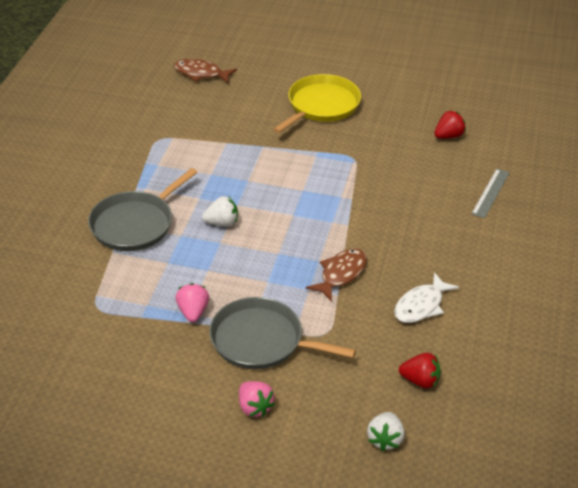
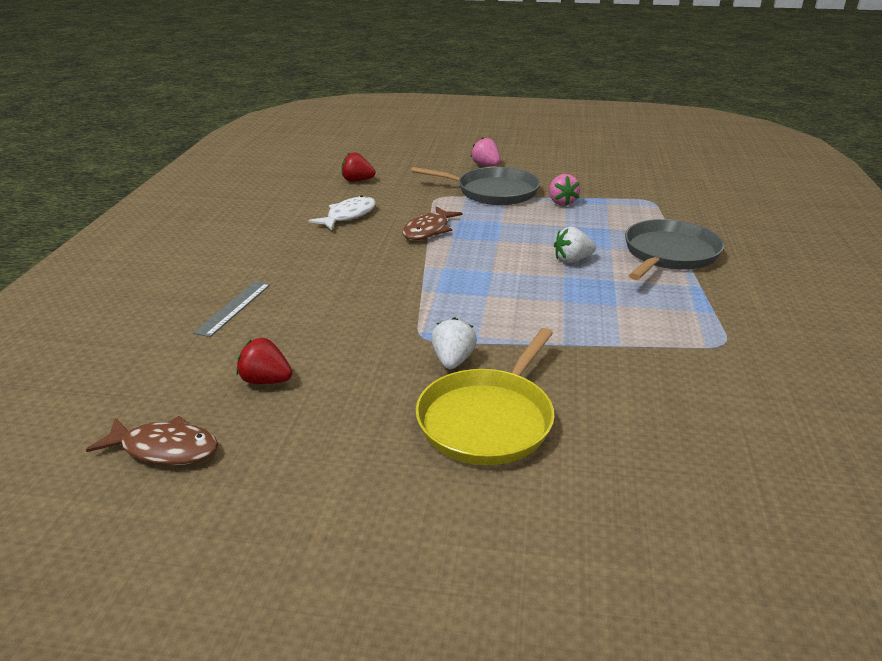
camera: 175 degrees right, 10 degrees down
brown fish [174,59,237,83] -> brown fish moved to [86,416,218,465]
white strawberry [367,412,405,451] -> white strawberry moved to [431,317,477,369]
red strawberry [434,111,466,139] -> red strawberry turned 60 degrees clockwise [236,338,292,384]

